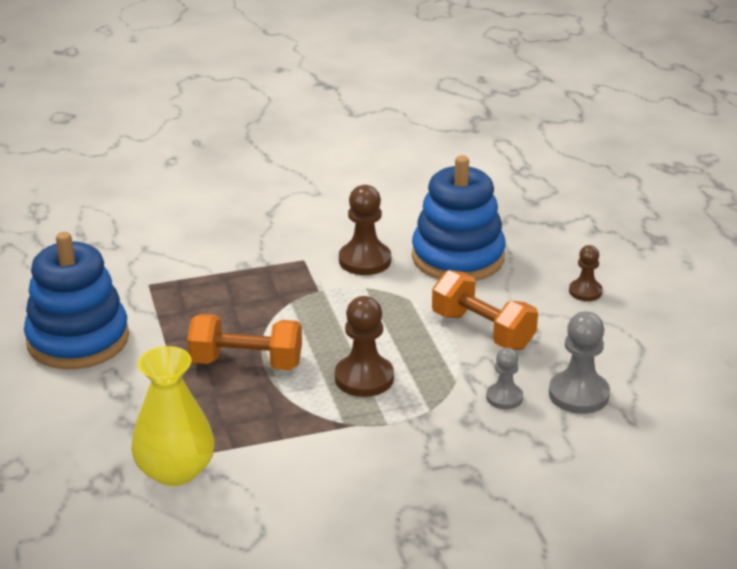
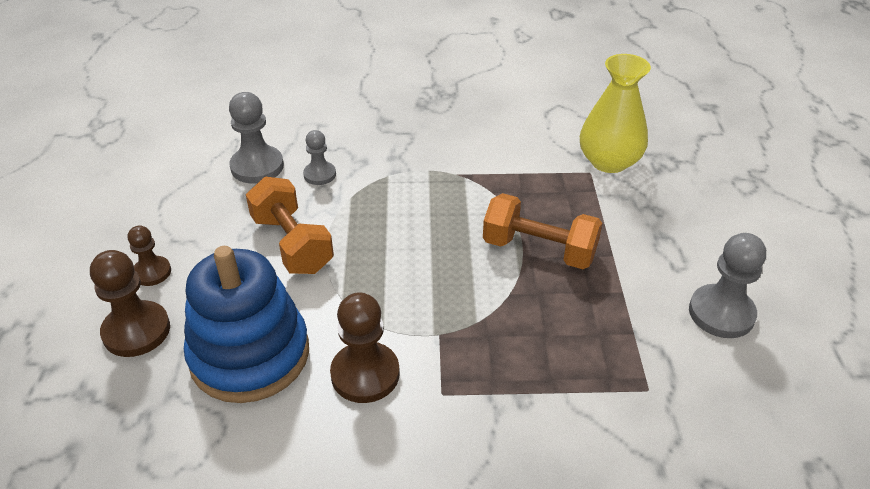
camera: 165 degrees left, 10 degrees up
blue stacking toy [24,232,129,369] -> grey pawn [689,233,766,338]
brown pawn [335,296,394,397] -> brown pawn moved to [90,250,170,357]

